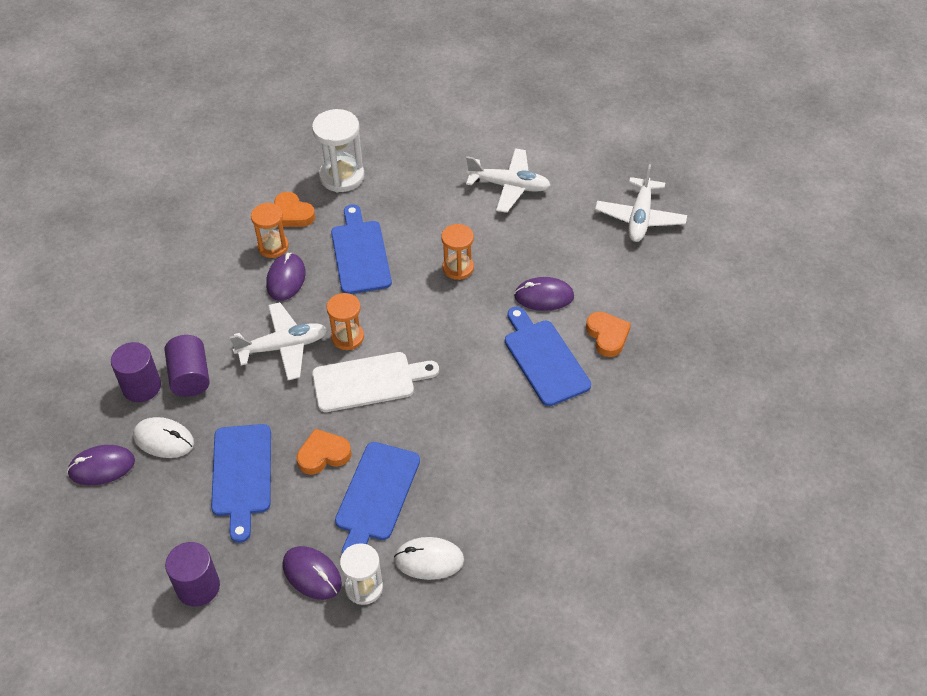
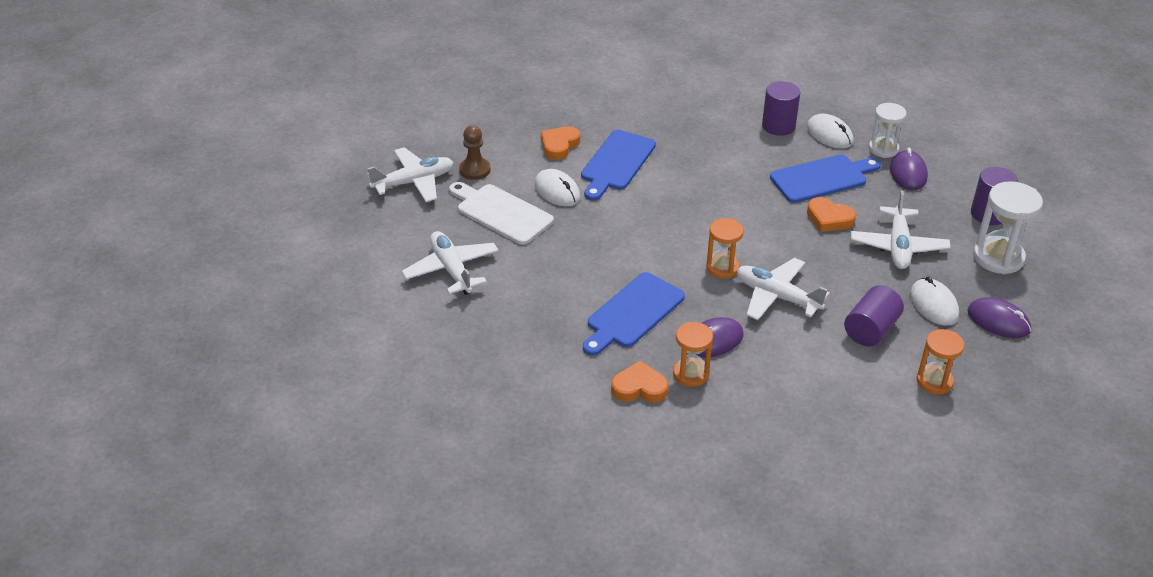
camera: 130 degrees left, 10 degrees down
purple cylinder [111,342,161,402] -> purple cylinder moved to [762,81,800,136]
blue cutting board [211,424,271,543] -> white plane [851,190,950,269]
orange heart [274,192,315,227] -> orange heart turned 90 degrees counterclockwise [611,361,669,403]
white hourglass [312,109,364,192] -> white hourglass moved to [973,181,1043,274]
white cutting board [312,352,439,412] -> white cutting board moved to [449,182,554,245]
orange hourglass [441,224,474,280] -> orange hourglass moved to [917,329,965,394]
purple mouse [514,277,574,311] -> white mouse [535,169,580,206]
none -> brown pawn [459,125,491,180]

